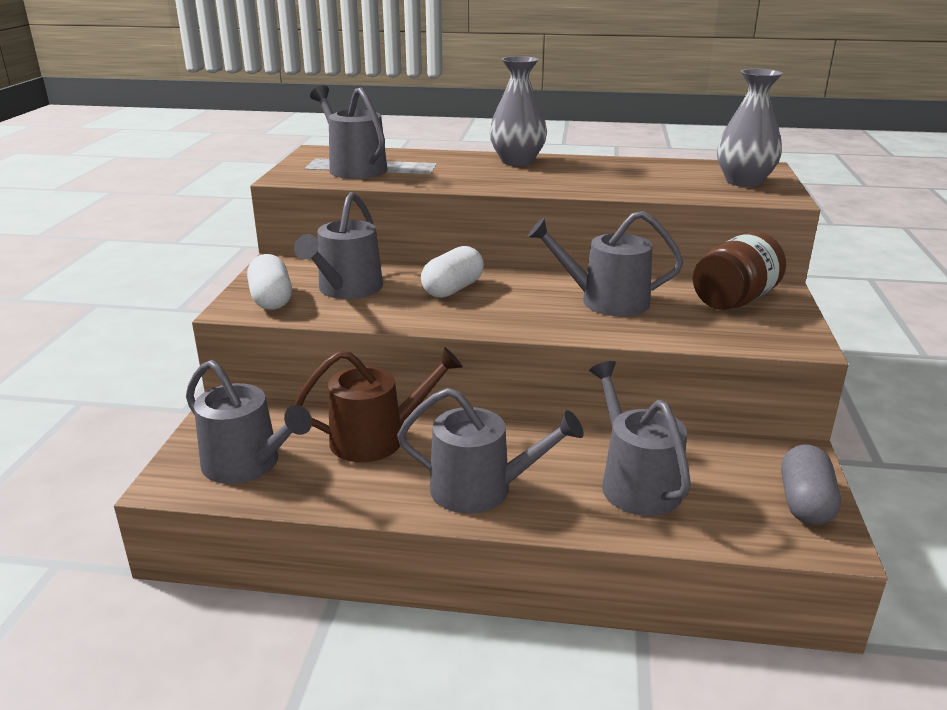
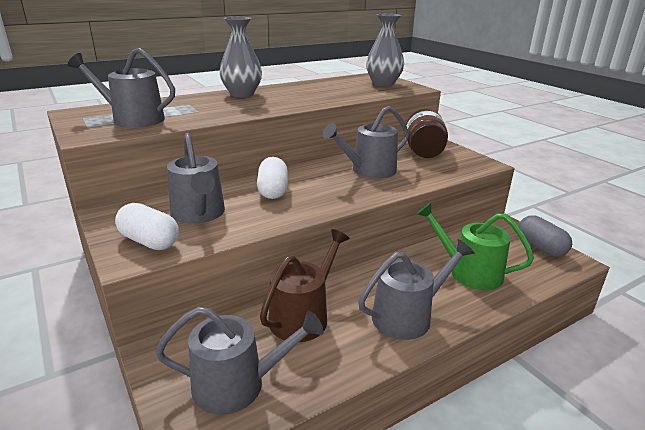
camera: 40 degrees left, 0 degrees up
grey watering can [589,361,691,516] -> green watering can [417,202,534,290]

